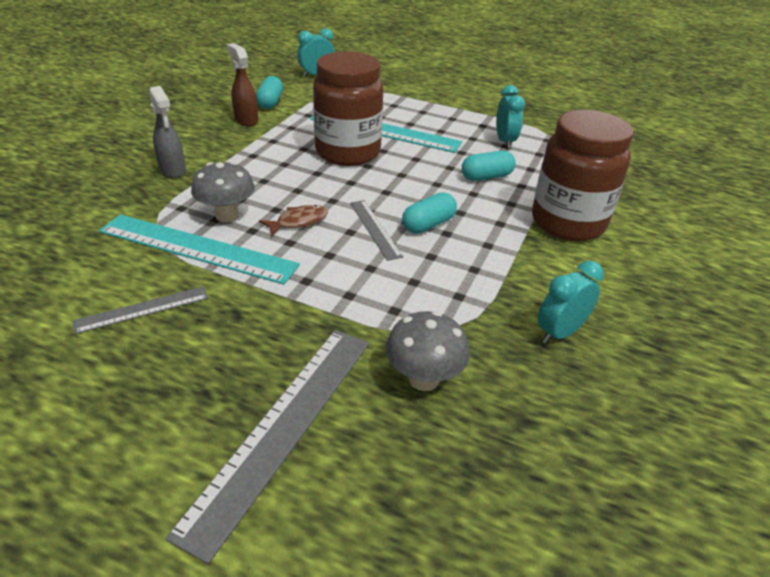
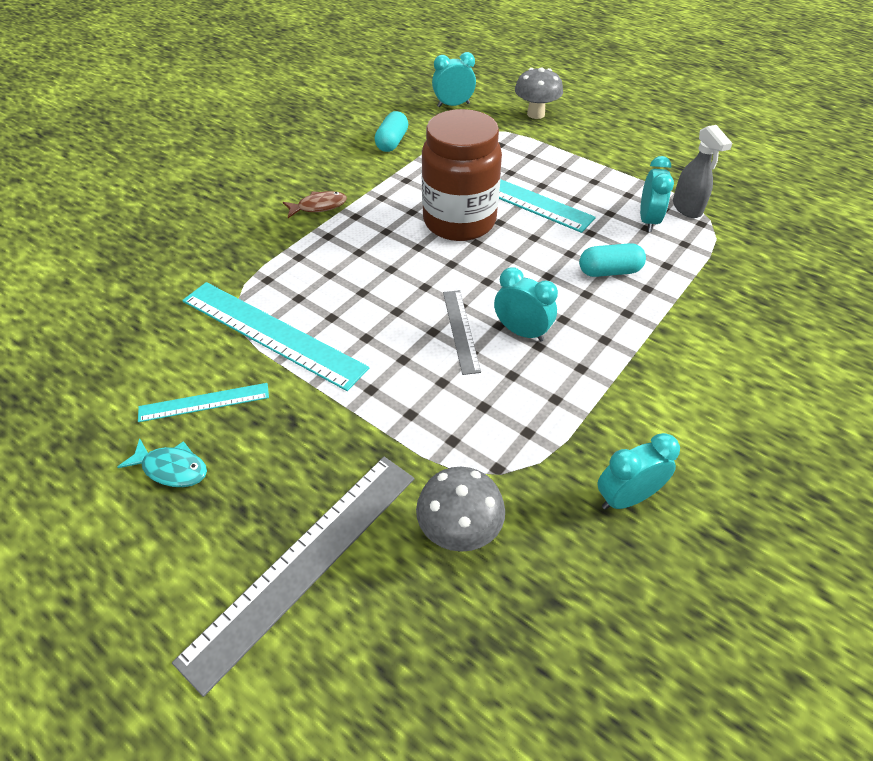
camera: 15 degrees right, 10 degrees up
grey ruler [73,286,208,334] -> turquoise ruler [138,383,269,422]
grey spray bottle [149,86,186,178] -> grey spray bottle moved to [673,125,733,218]
grey mushroom [191,162,255,222] -> grey mushroom moved to [515,67,563,119]
brown spray bottle [227,43,258,126] -> none
brown fish [259,205,328,236] -> brown fish moved to [283,191,347,218]
turquoise capsule [402,192,457,234] -> turquoise clock [494,267,558,342]
brown jar [532,110,634,241] -> none
none -> turquoise fish [117,438,207,487]

